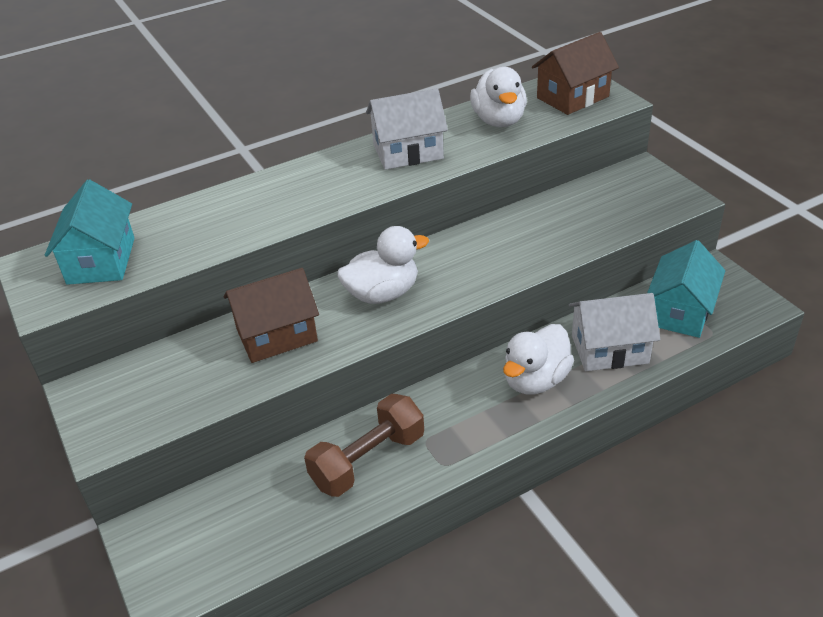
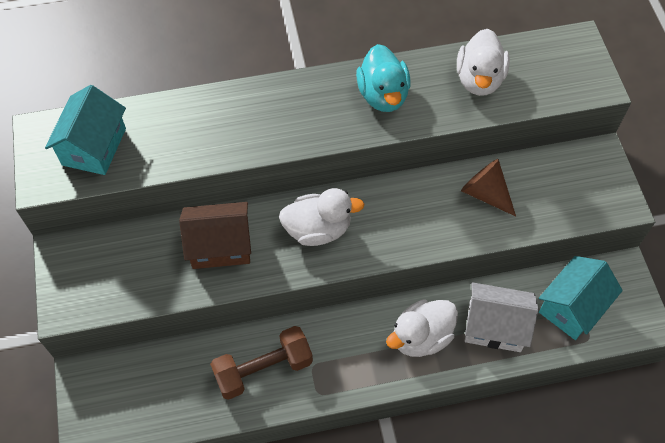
camera: 15 degrees right, 20 degrees up
white house [366,88,448,170] -> turquoise duck [356,44,411,112]
brown house [532,32,619,115] -> none
none -> brown cone [461,159,516,216]

